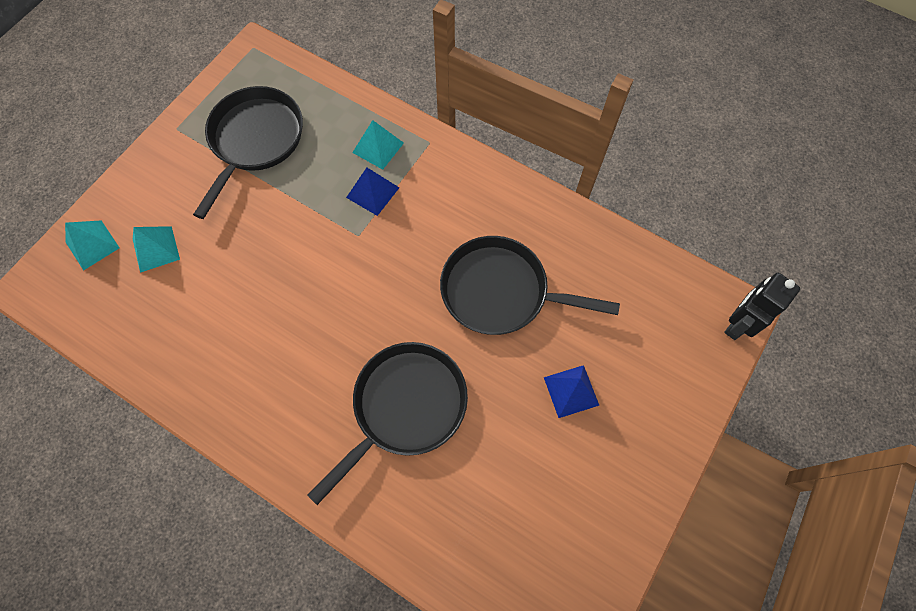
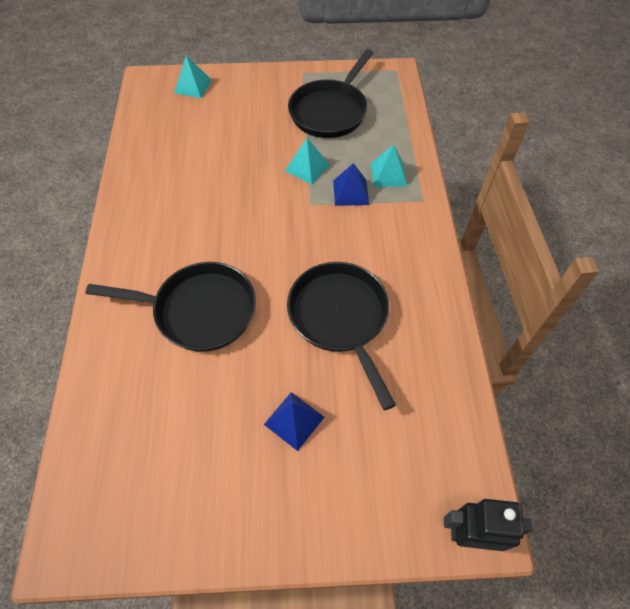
camera: 55 degrees right, 10 degrees down
turquoise pyramid [133,226,180,273] -> turquoise pyramid moved to [285,138,330,184]
black pan [193,86,303,219] -> black pan turned 135 degrees clockwise [288,49,373,138]

